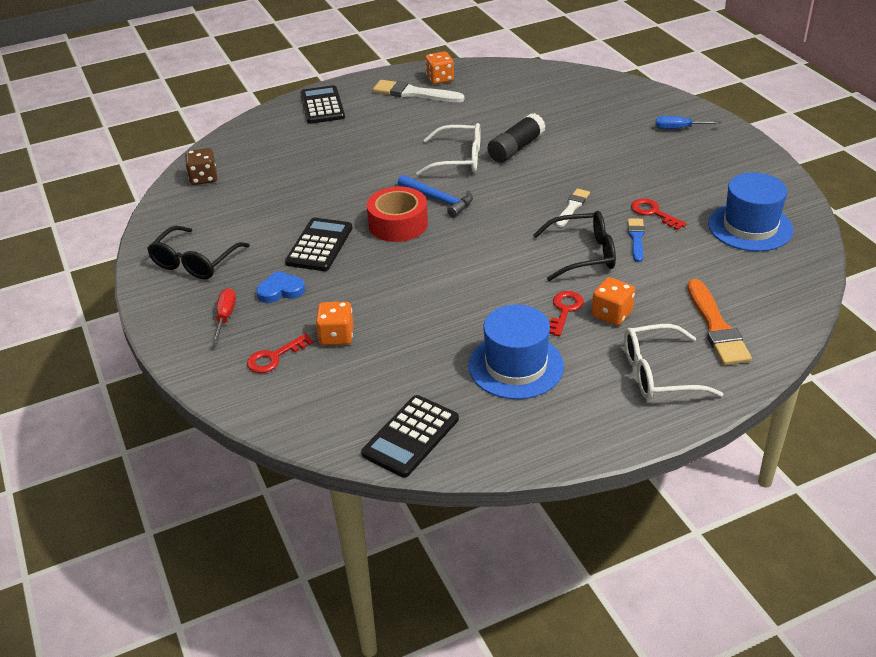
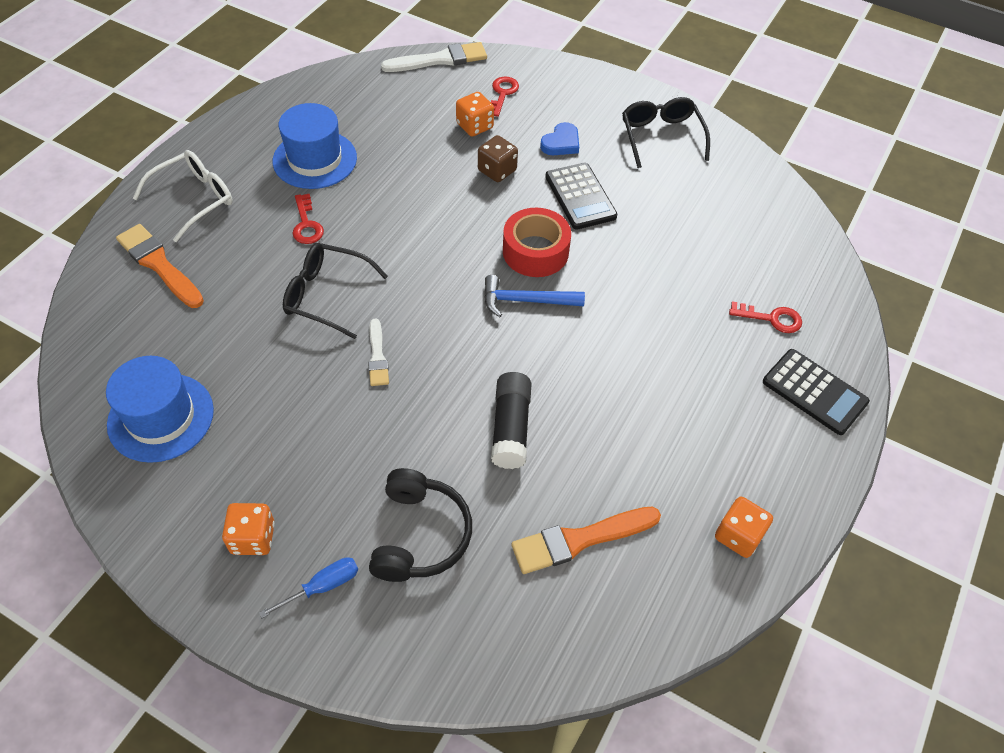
camera: 140 degrees right, 15 degrees up
brown dice [185,148,217,185] -> brown dice moved to [478,135,518,182]
red screwdriver [212,288,236,344] -> none
black calculator [361,395,459,477] -> none
white brush [373,80,465,102] -> white brush moved to [381,42,487,72]
white glasses [416,123,481,176] -> none
black glasses [533,211,616,281] -> black glasses turned 60 degrees clockwise [283,243,388,339]
orange dice [592,277,635,326] -> orange dice moved to [222,503,275,555]
blue brush [628,218,645,262] -> none
red key [631,199,687,230] -> red key moved to [729,301,802,333]
none -> black headphones [369,468,472,582]
none -> orange brush [511,507,661,574]

